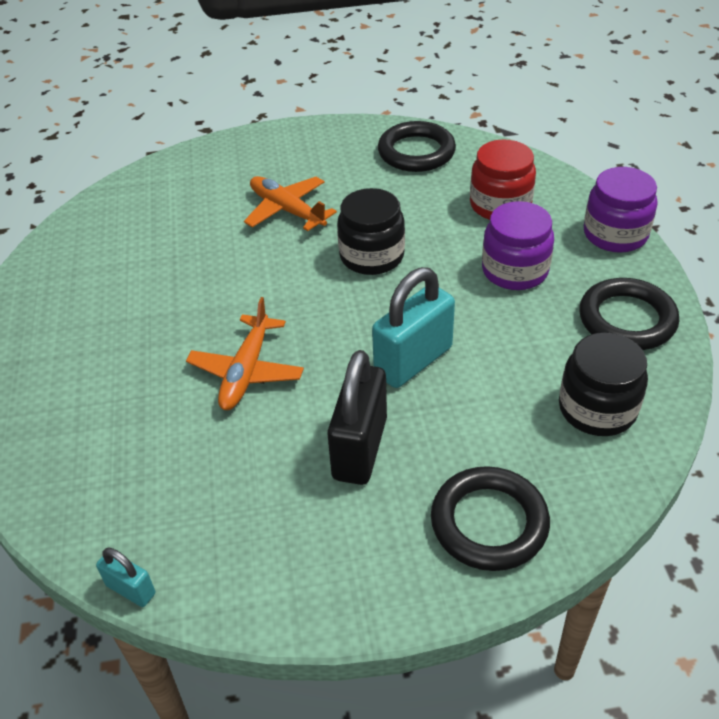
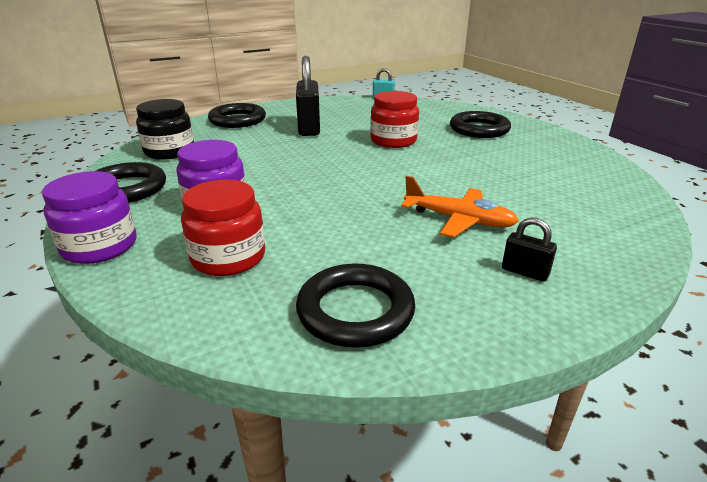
camera: 160 degrees right, 15 degrees down
orange plane [186,297,304,410] -> red jar [370,91,419,148]
black jar [337,188,405,275] -> none
turquoise padlock [372,267,455,388] -> none
none -> black ring [450,111,511,138]
none -> black padlock [502,218,557,282]

